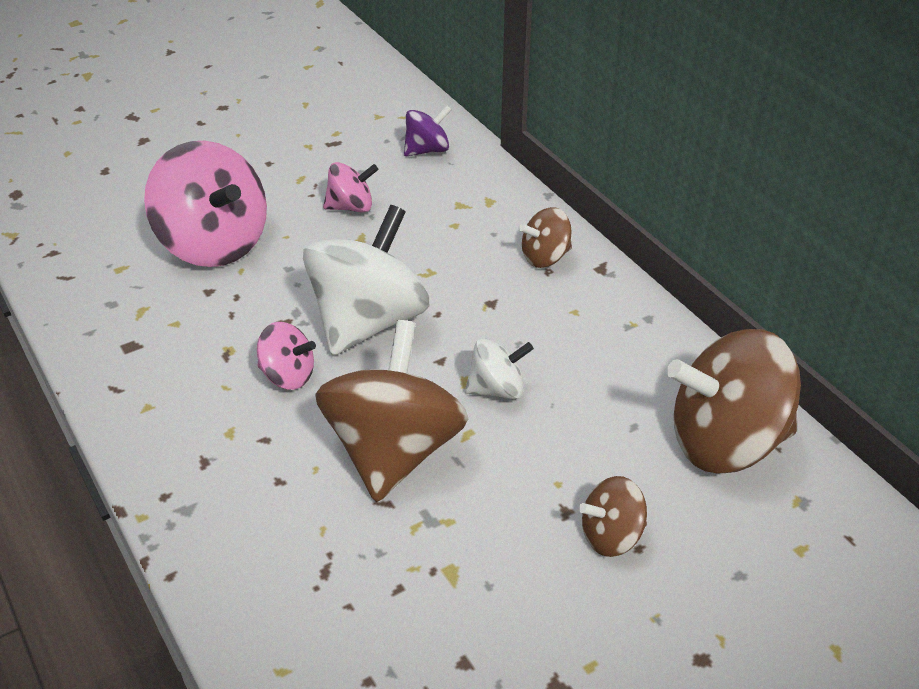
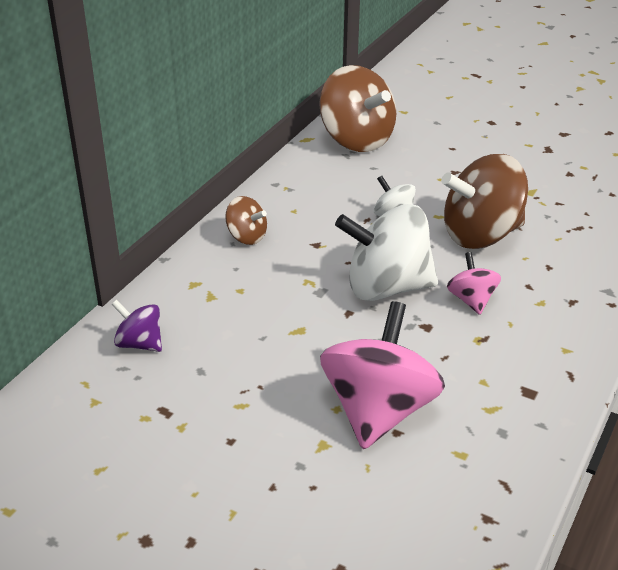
camera: 120 degrees left, 5 degrees down
pink spinning top [323,162,378,212] -> none
brown spinning top [579,476,647,557] -> none

